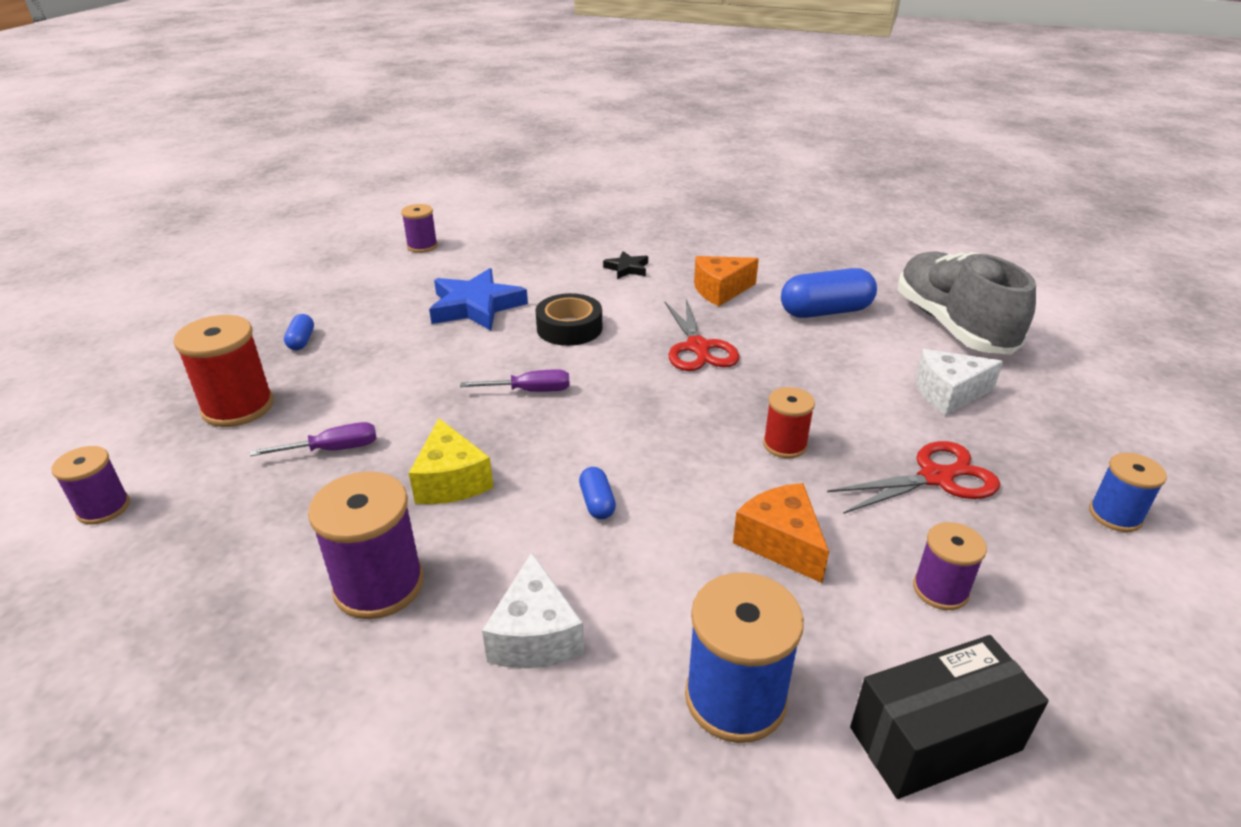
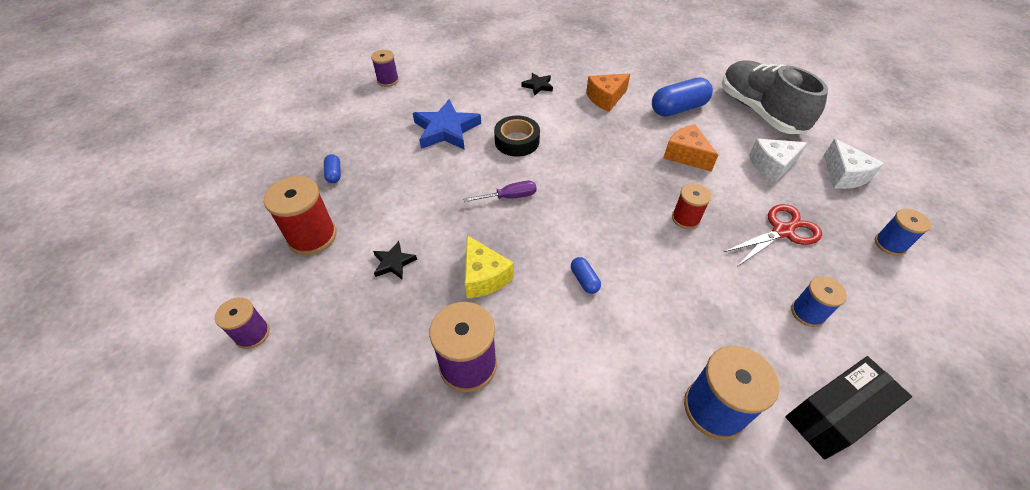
camera: 10 degrees left, 15 degrees up
purple screwdriver [250,422,376,456] -> black star [373,241,417,279]
white cheese [482,552,584,668] -> white cheese moved to [824,138,884,189]
red scissors [665,299,739,371] -> none
orange cheese [733,483,829,583] -> orange cheese moved to [663,124,718,172]
purple spool [913,522,987,610] -> blue spool [791,276,847,327]

